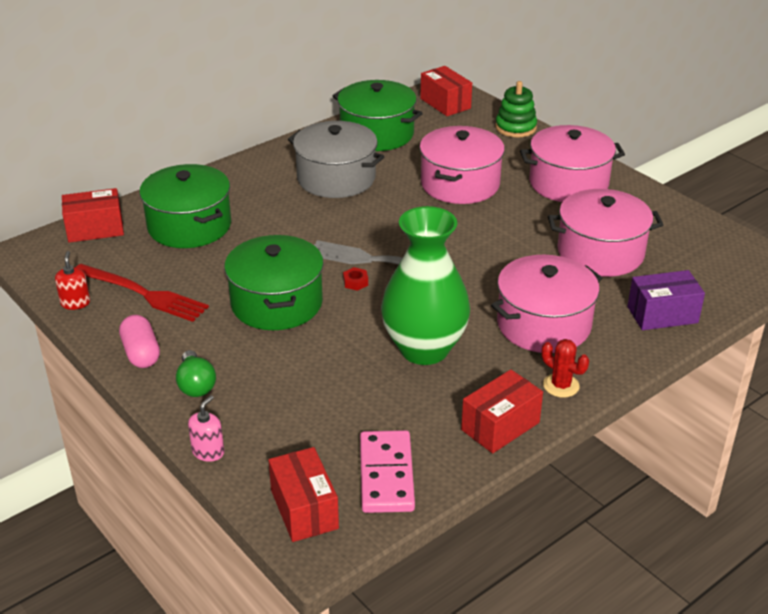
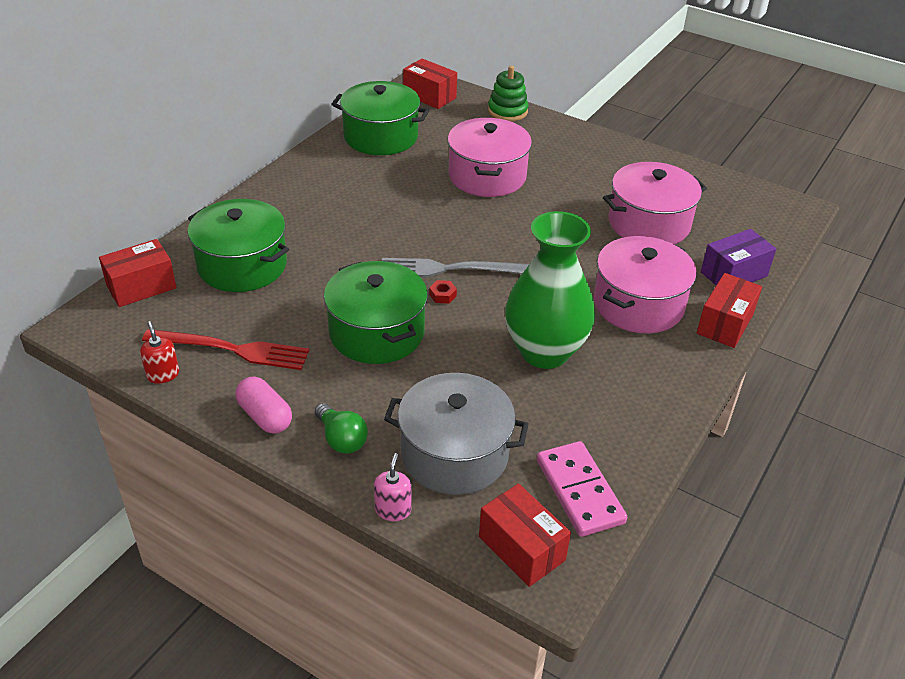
camera: 20 degrees left, 5 degrees up
grey pot [288,121,384,198] -> grey pot moved to [384,373,529,495]
red box [461,370,543,454] -> red box moved to [697,273,762,348]
pink pot [520,125,625,202] -> none
red cactus [542,339,589,398] -> none

